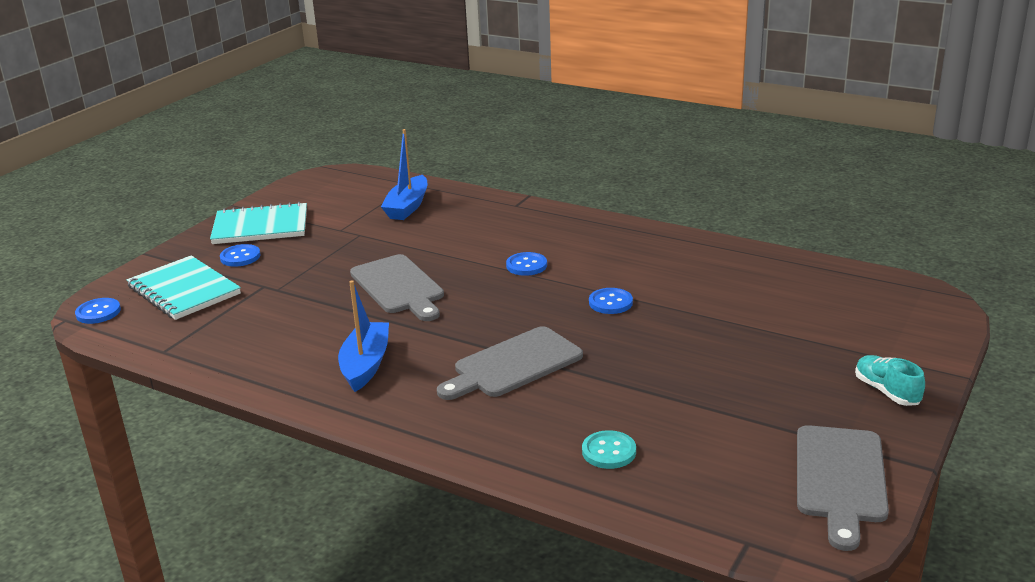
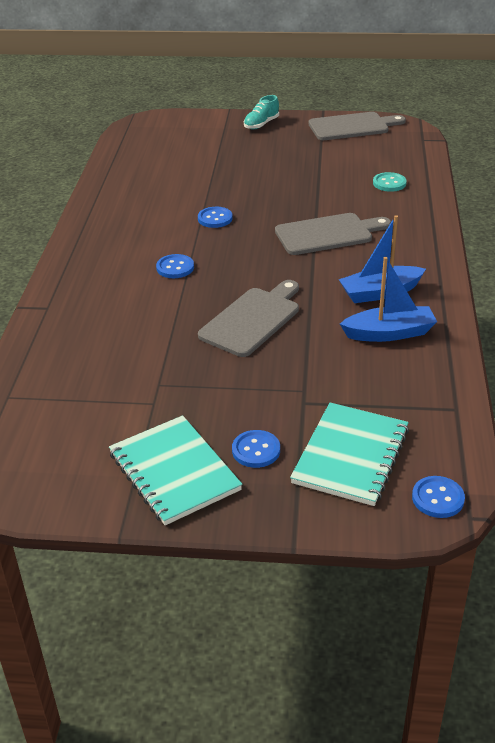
camera: 115 degrees left, 10 degrees up
blue boat [381,129,427,220] -> blue boat moved to [340,257,437,342]
grey cutting board [437,326,583,400] -> grey cutting board turned 45 degrees counterclockwise [275,213,391,255]

